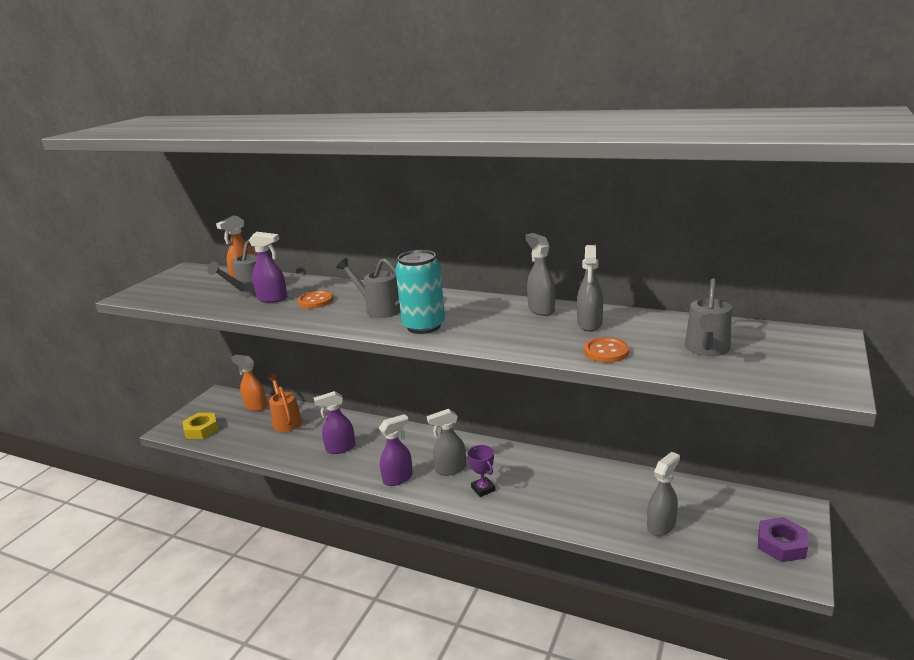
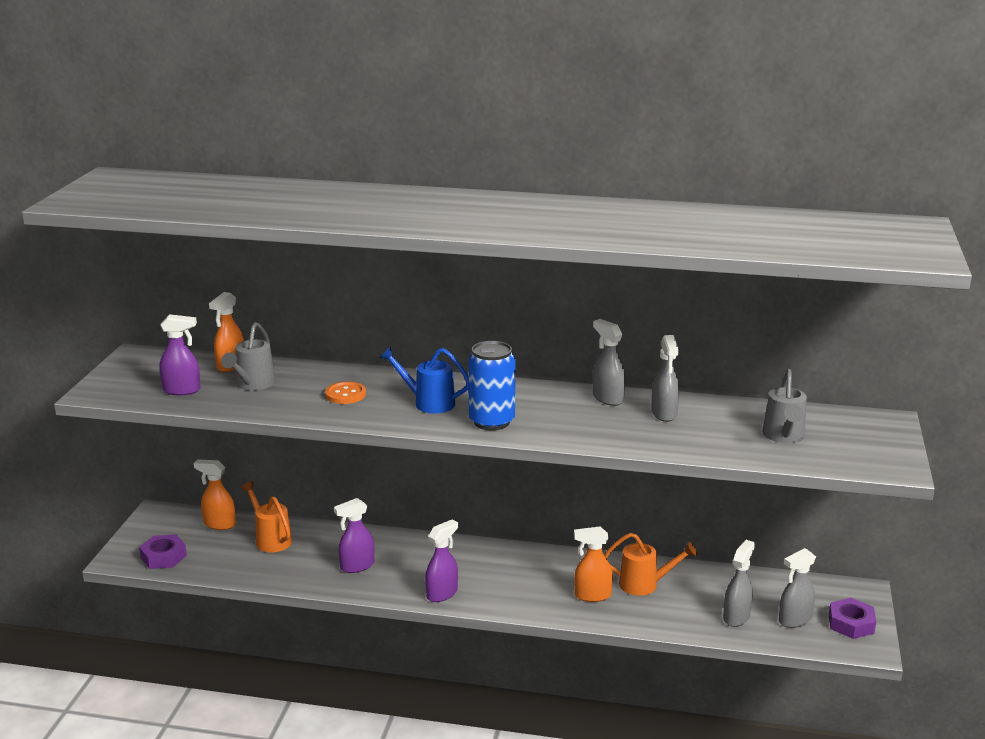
camera: 15 degrees left, 0 degrees up
yellow nut [183,413,218,439] -> purple nut [139,534,187,569]
purple spray bottle [249,232,287,303] -> purple spray bottle moved to [159,314,200,395]
grey watering can [336,258,400,318] -> blue watering can [380,346,468,413]
turquoise can [395,250,445,334] -> blue can [468,341,516,430]
grey spray bottle [427,409,466,476] -> grey spray bottle moved to [779,548,816,628]
purple trophy [467,445,496,497] -> none
orange button [584,337,629,363] -> none
none -> orange spray bottle [574,527,613,602]
none -> orange watering can [604,533,697,596]

